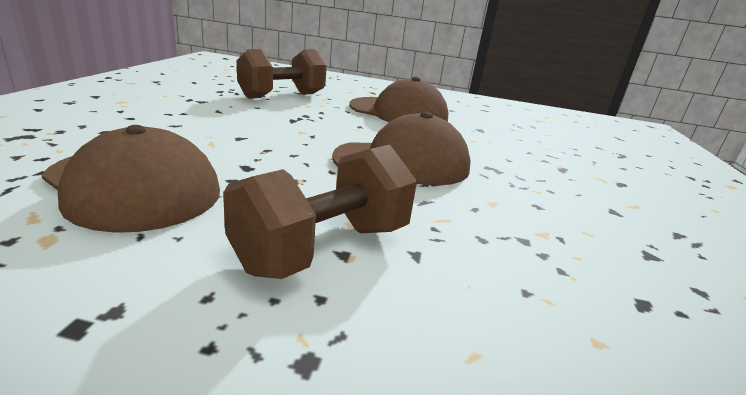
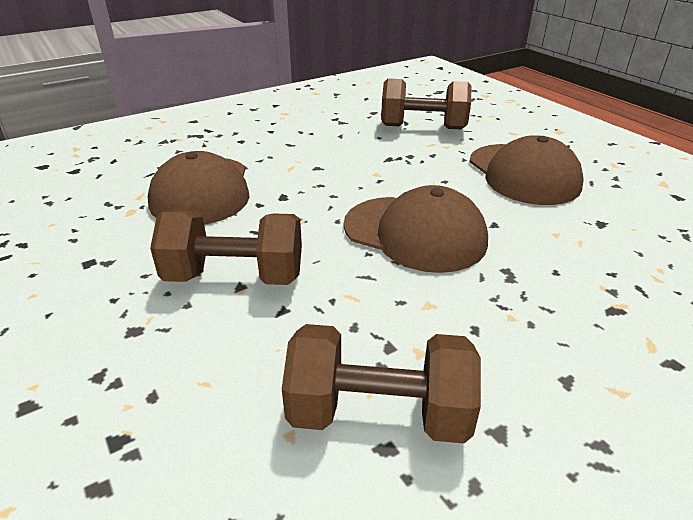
camera: 50 degrees right, 10 degrees up
none -> brown dumbbell [282,324,481,444]

